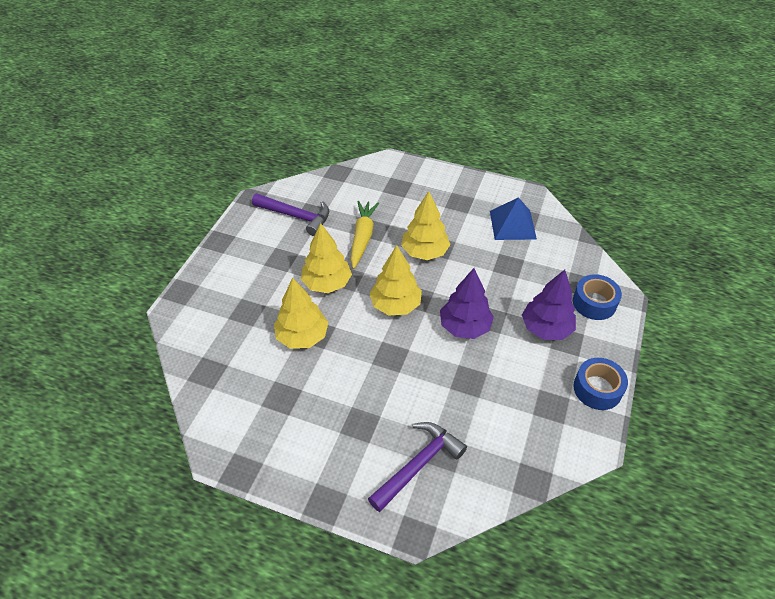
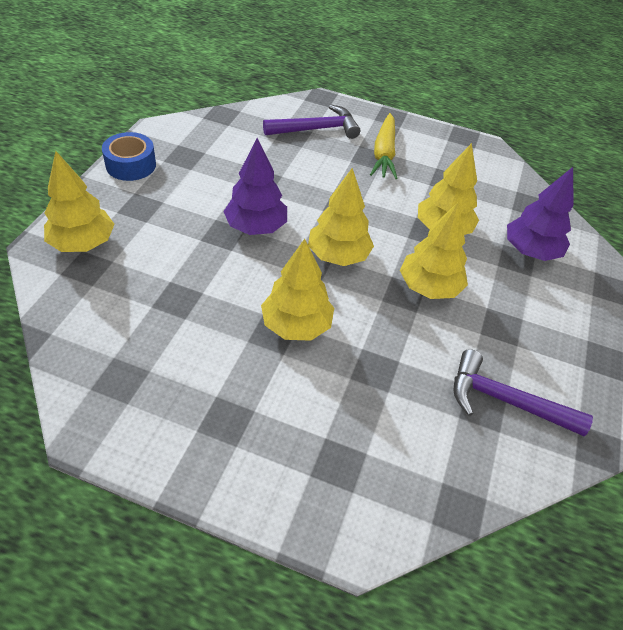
camera: 175 degrees right, 0 degrees up
yellow carrot [351,201,379,269] -> yellow carrot moved to [370,113,398,179]
purple hammer [368,422,467,512] -> purple hammer turned 150 degrees counterclockwise [263,104,360,139]
blue pyramid [490,197,537,240] -> none
purple tree [522,270,576,340] -> purple tree moved to [507,167,574,261]
blue tape [573,274,622,320] -> yellow tree [44,151,115,252]

